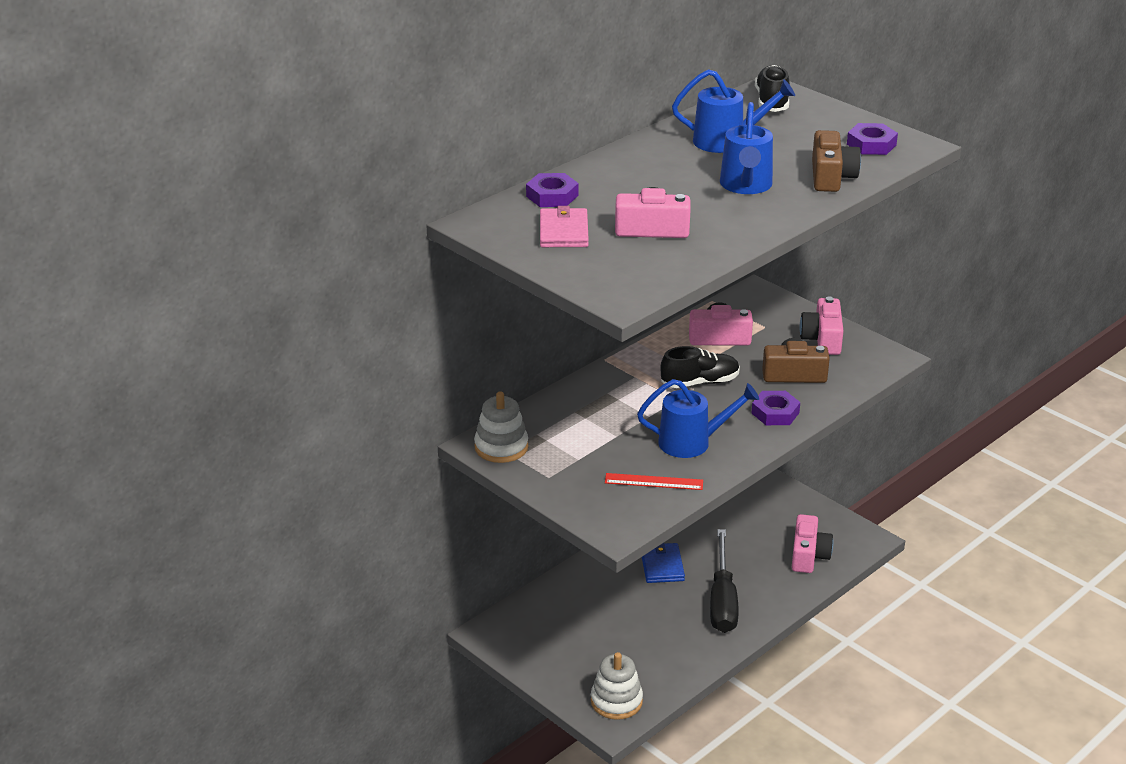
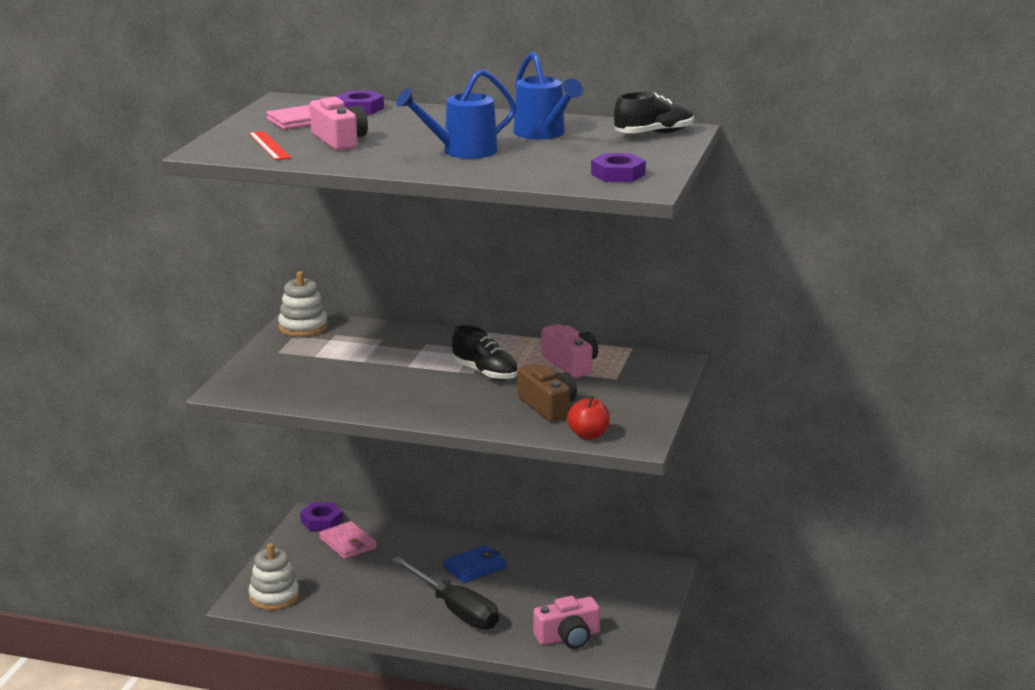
camera: 60 degrees right, 10 degrees down
red ruler [605,473,703,490] -> red ruler moved to [249,131,291,160]
blue watering can [637,379,759,458] -> none
black screwdriver [710,529,739,633] -> black screwdriver turned 105 degrees counterclockwise [391,557,499,630]
purple nut [752,391,800,425] -> purple nut moved to [300,502,343,531]
pink camera [800,296,843,355] -> none
brown camera [812,130,861,192] -> none
none -> pink wallet [319,521,377,559]
none -> red apple [567,395,610,440]

